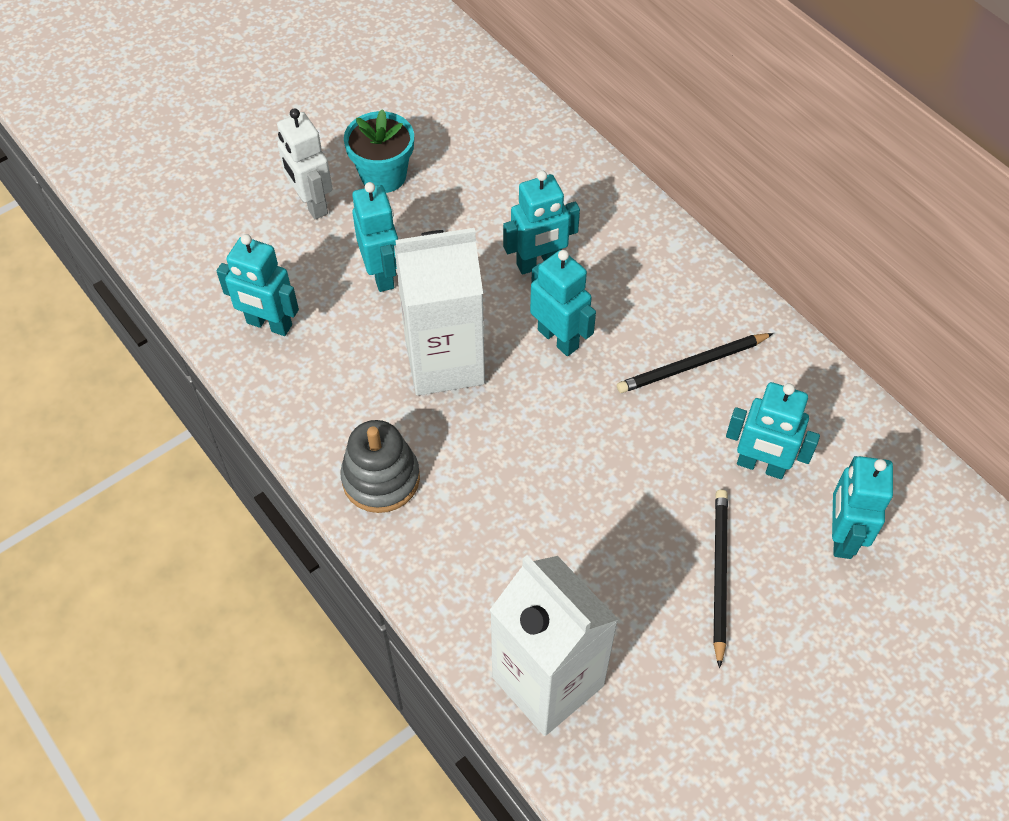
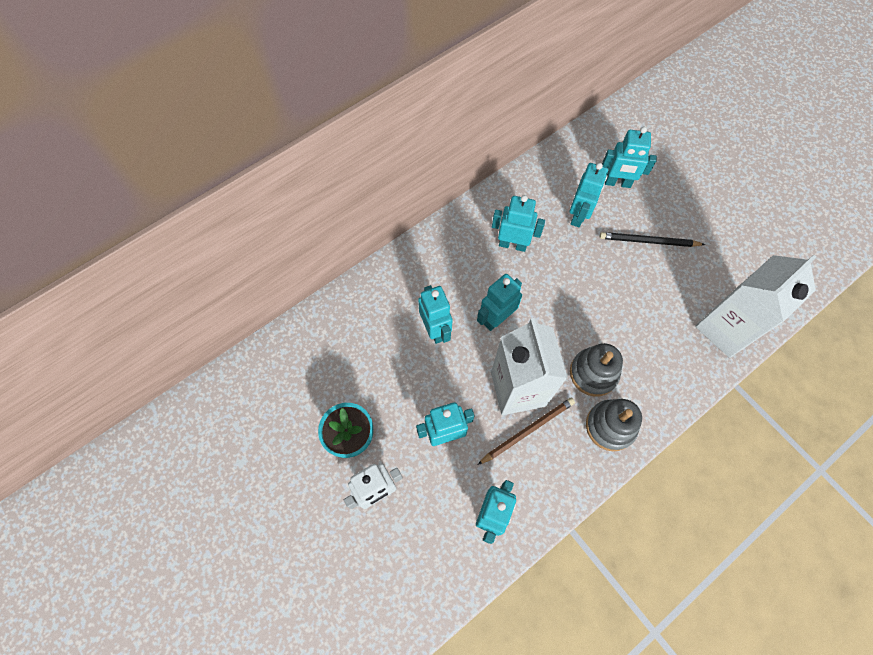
camera: 90 degrees left, 10 degrees up
black pencil [617,333,774,393] -> turquoise robot [492,195,545,252]
none -> brown pencil [478,397,575,465]
none -> grey stacking toy [570,343,623,397]

